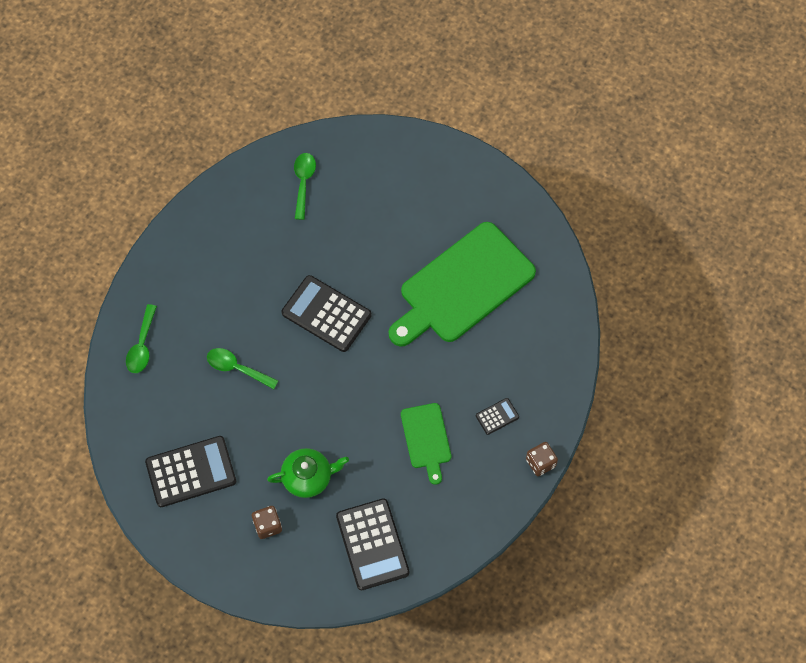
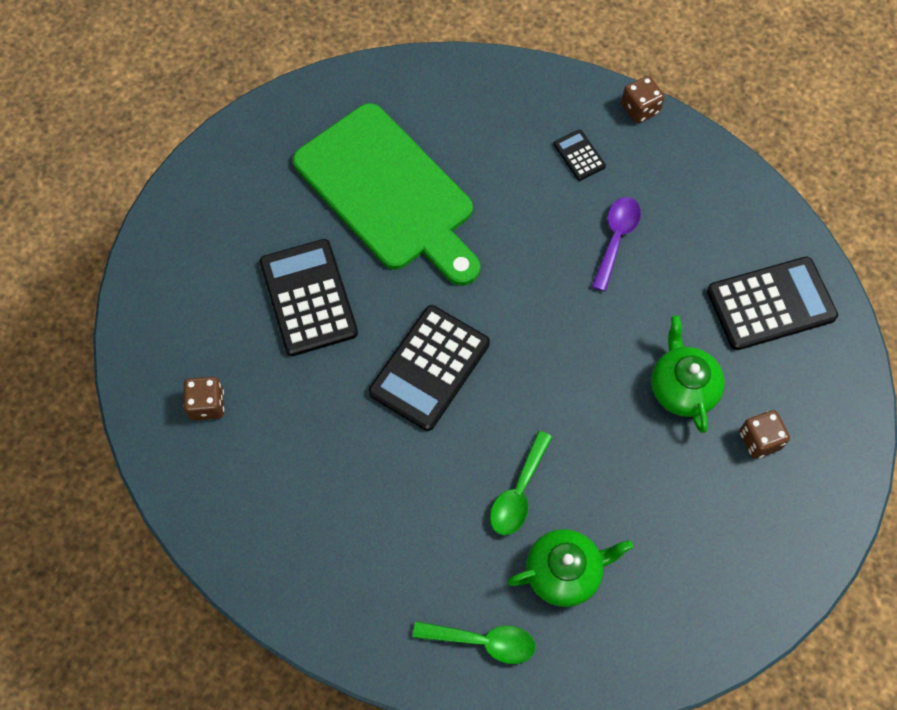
camera: 90 degrees left, 0 degrees up
black calculator [145,436,236,507] -> black calculator moved to [260,239,358,356]
green spoon [294,153,316,220] -> brown dice [183,377,224,420]
green cutting board [401,403,451,485] -> purple spoon [592,197,641,291]
none -> green teapot [507,529,633,607]

